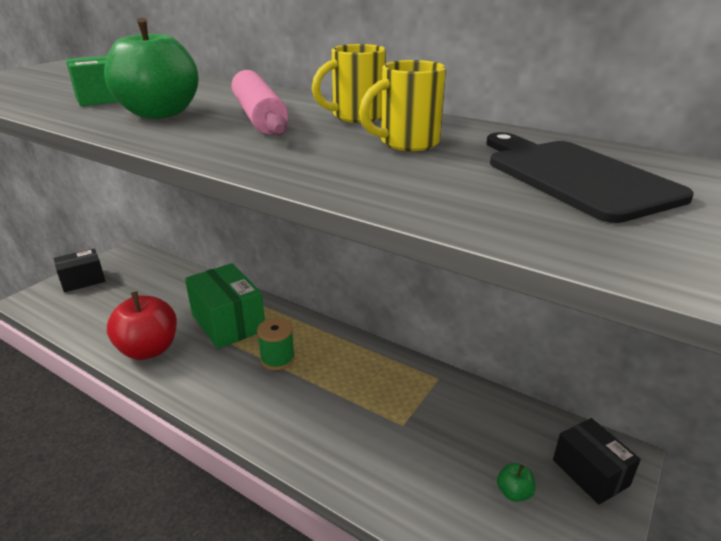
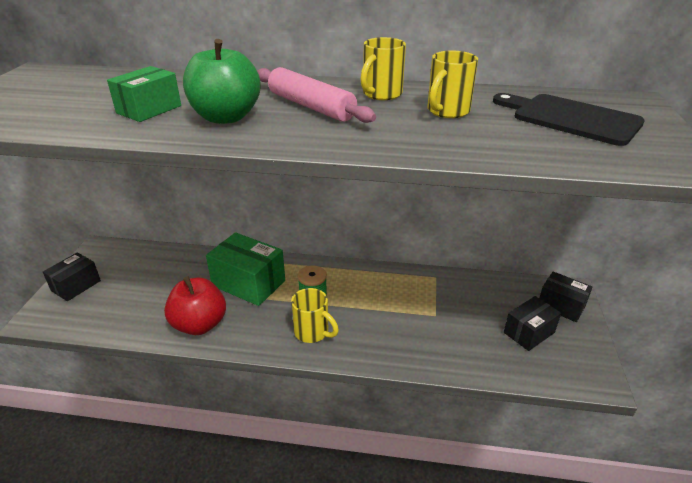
camera: 25 degrees left, 5 degrees up
green apple [497,463,536,502] -> black box [504,296,561,351]
none -> yellow mug [291,288,339,343]

